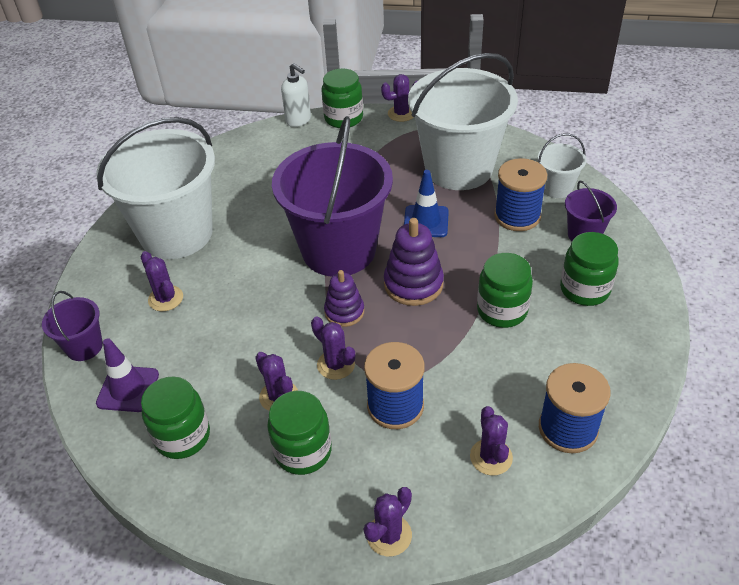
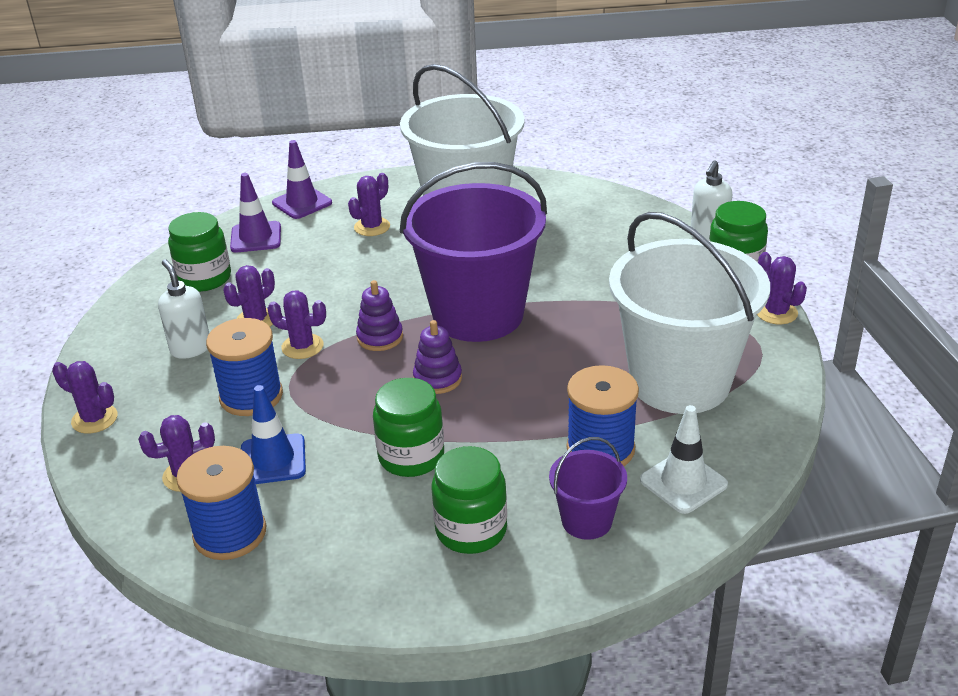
camera: 75 degrees right, 10 degrees down
purple bucket [42,291,103,361] -> purple traffic cone [272,140,332,219]
green jar [267,391,332,475] -> white soap dispenser [158,259,209,359]
purple cactus [311,316,355,380] -> purple cactus turned 75 degrees clockwise [267,291,326,359]
purple stacking toy [384,218,444,306] -> purple stacking toy [413,320,462,394], size x0.65
blue traffic cone [404,170,449,237] -> blue traffic cone moved to [241,385,306,484]
white bucket [538,133,587,198] -> white traffic cone [640,405,728,514]

